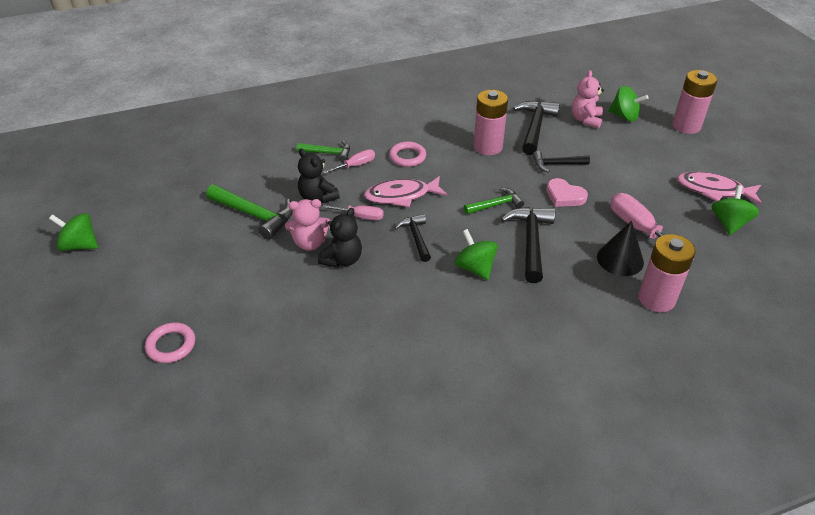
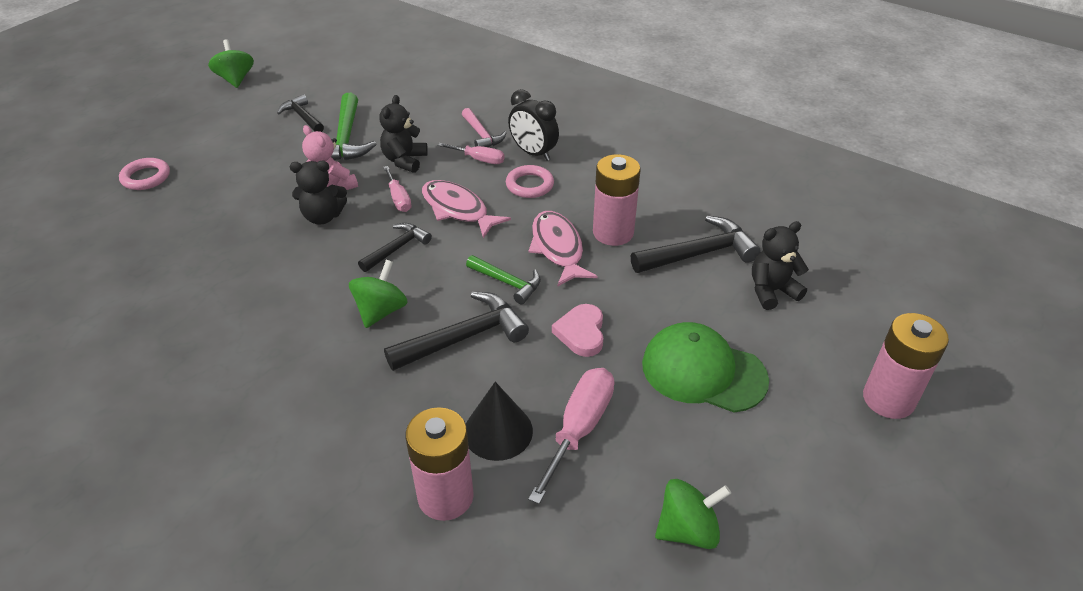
camera: 55 degrees right, 0 degrees up
green hammer [296,141,350,162] -> pink hammer [462,108,506,147]
black hammer [533,151,590,173] -> black hammer moved to [277,94,324,132]
pink teddy bear [571,70,604,128] -> black teddy bear [752,221,809,310]
green spinning top [608,86,649,122] -> none
pink fish [677,171,762,205] -> pink fish moved to [529,211,598,287]
none -> black clock [508,89,559,161]
none -> green cap [642,322,769,413]

